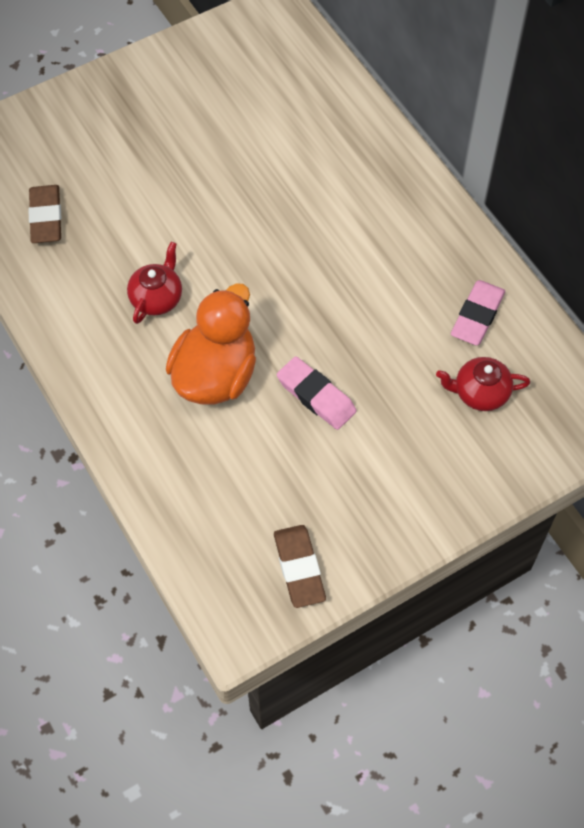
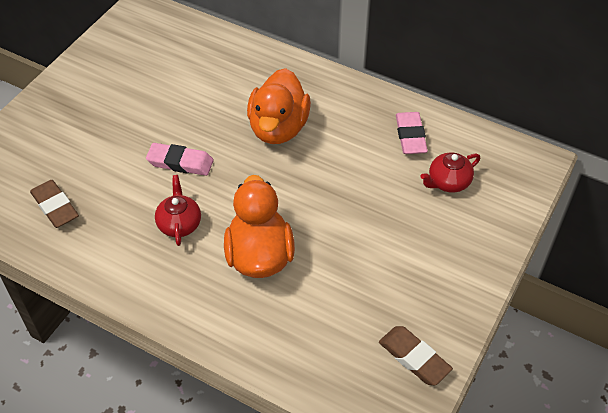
camera: 30 degrees left, 10 degrees down
pink eraser [277,356,356,430] -> pink eraser moved to [146,143,214,176]
none -> orange duck [247,68,311,144]

